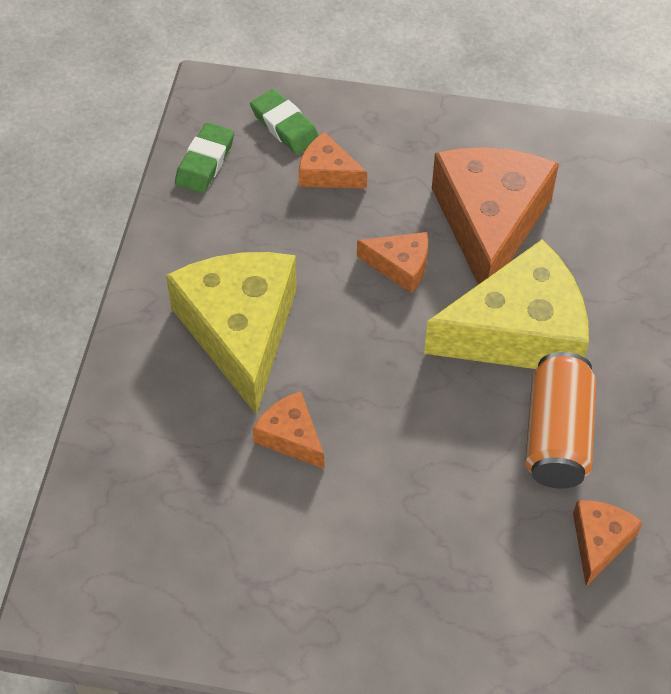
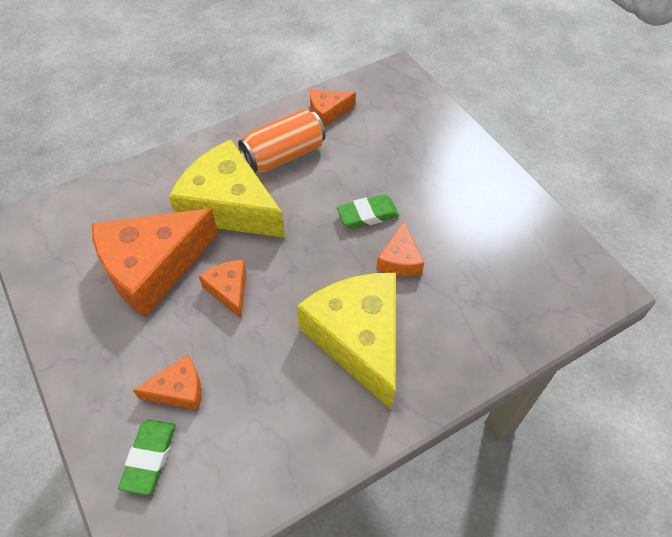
camera: 130 degrees left, 0 degrees up
yellow cheese [166,252,297,415] -> yellow cheese turned 120 degrees clockwise [297,273,396,410]
green eraser [175,122,234,193] -> green eraser moved to [337,194,399,229]
orange cheese [299,132,367,189] -> orange cheese turned 90 degrees counterclockwise [133,354,201,410]

